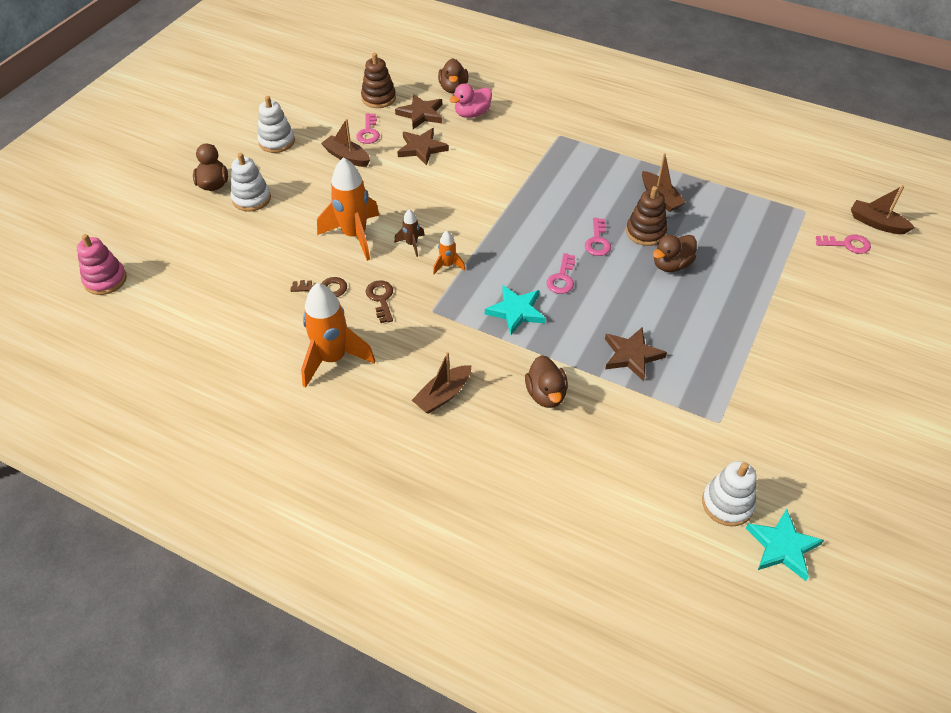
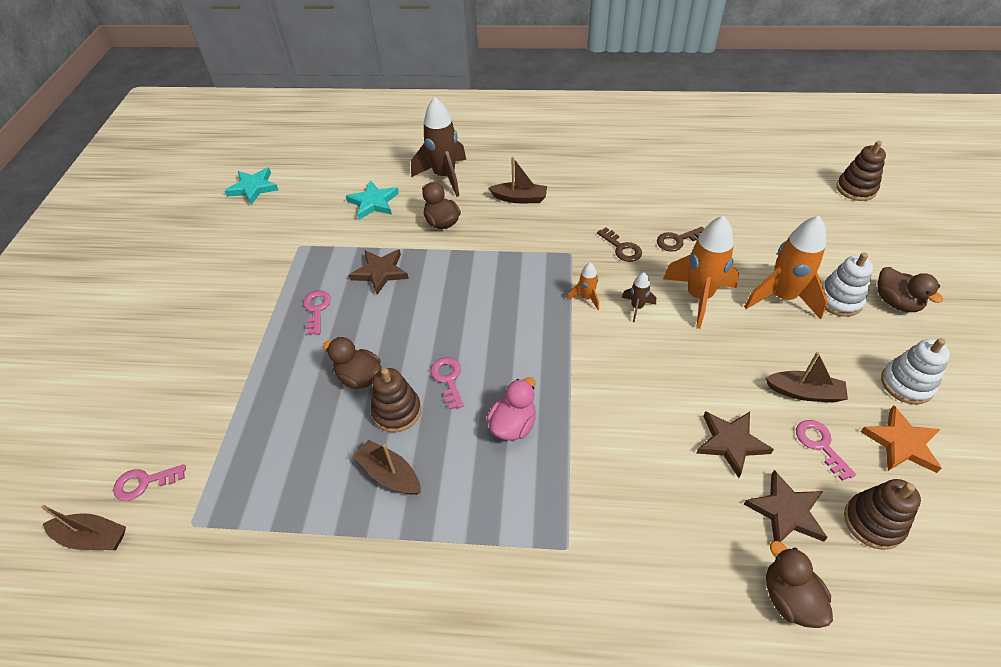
camera: 160 degrees right, 0 degrees up
pink stacking toy [77,234,127,295] -> brown stacking toy [836,141,886,201]
orange rocket [301,283,375,388] -> orange rocket moved to [744,216,828,320]
brown boat [412,352,471,414] -> brown boat turned 75 degrees clockwise [488,157,547,203]
pink duck [449,83,492,118] -> pink duck moved to [487,377,536,441]
turquoise star [485,285,545,335] -> turquoise star moved to [346,180,399,220]
pink key [547,253,575,294] -> pink key moved to [303,290,331,335]
brown duck [653,235,697,272] -> brown duck turned 90 degrees counterclockwise [323,337,382,389]
white stacking toy [702,461,756,527] -> none
none -> brown rocket [411,97,466,197]
none -> orange star [860,405,942,473]

